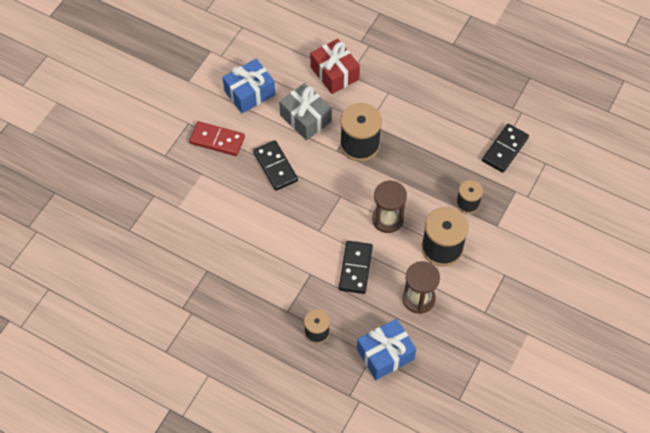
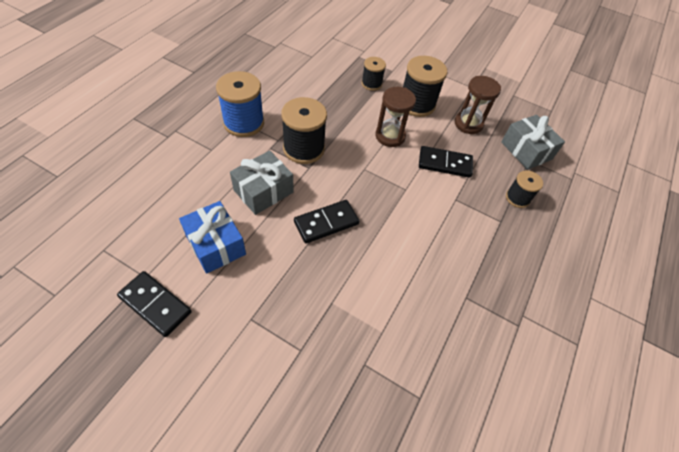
camera: 95 degrees left, 5 degrees down
red domino [189,121,245,156] -> none
red gift [310,39,360,94] -> none
blue gift [357,319,416,380] -> grey gift [501,115,565,170]
black domino [482,124,529,173] -> black domino moved to [117,271,192,337]
none -> blue spool [216,71,264,137]

